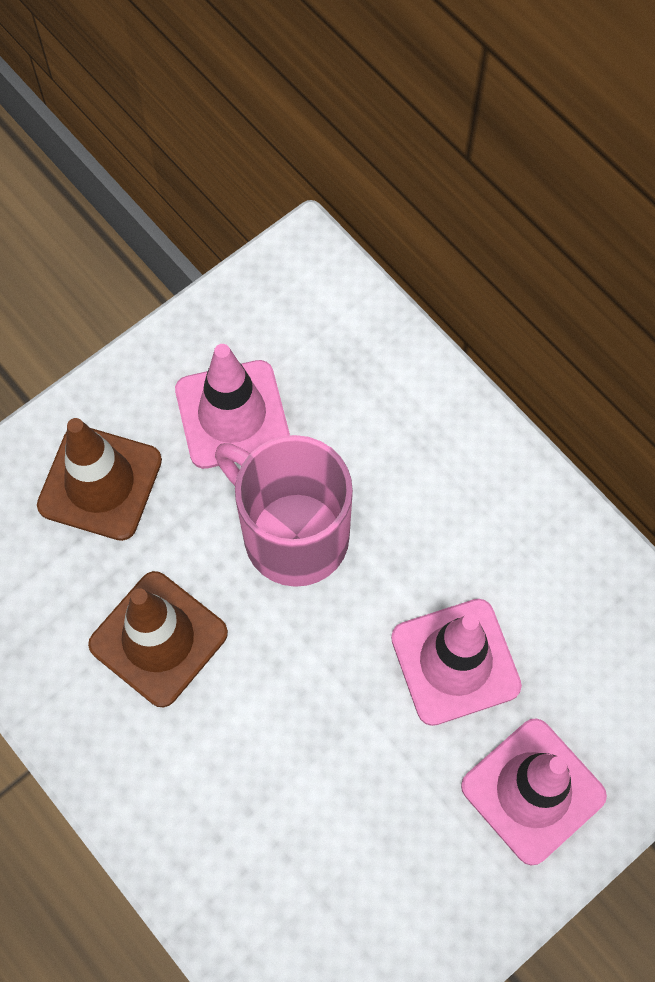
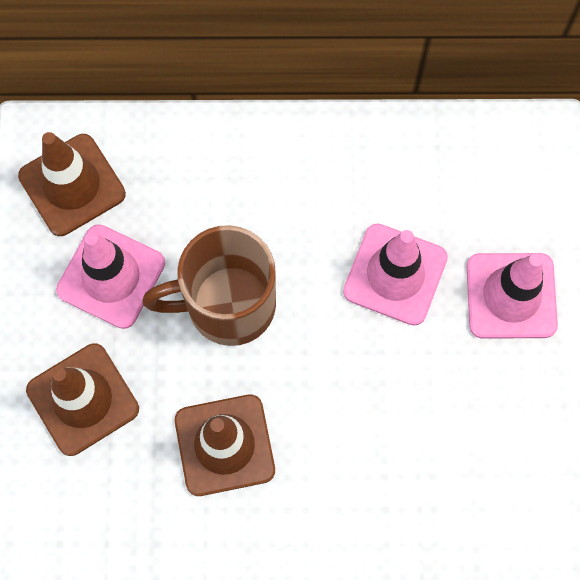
camera: 50 degrees left, 5 degrees up
pink mug [215,435,353,587] -> brown mug [142,225,276,346]
none -> brown traffic cone [18,132,126,236]

